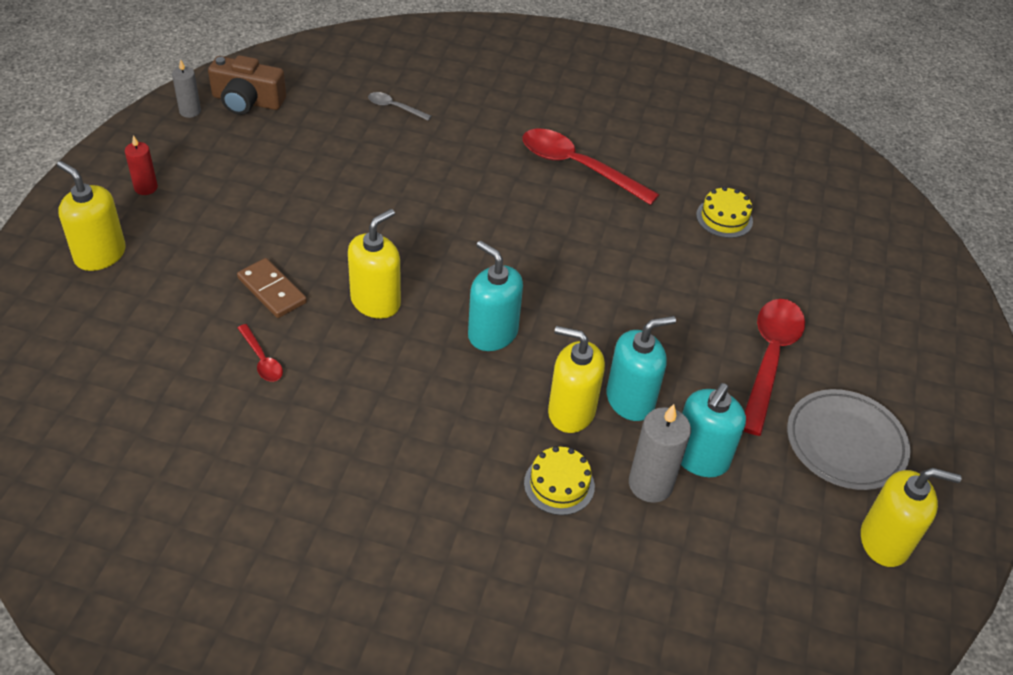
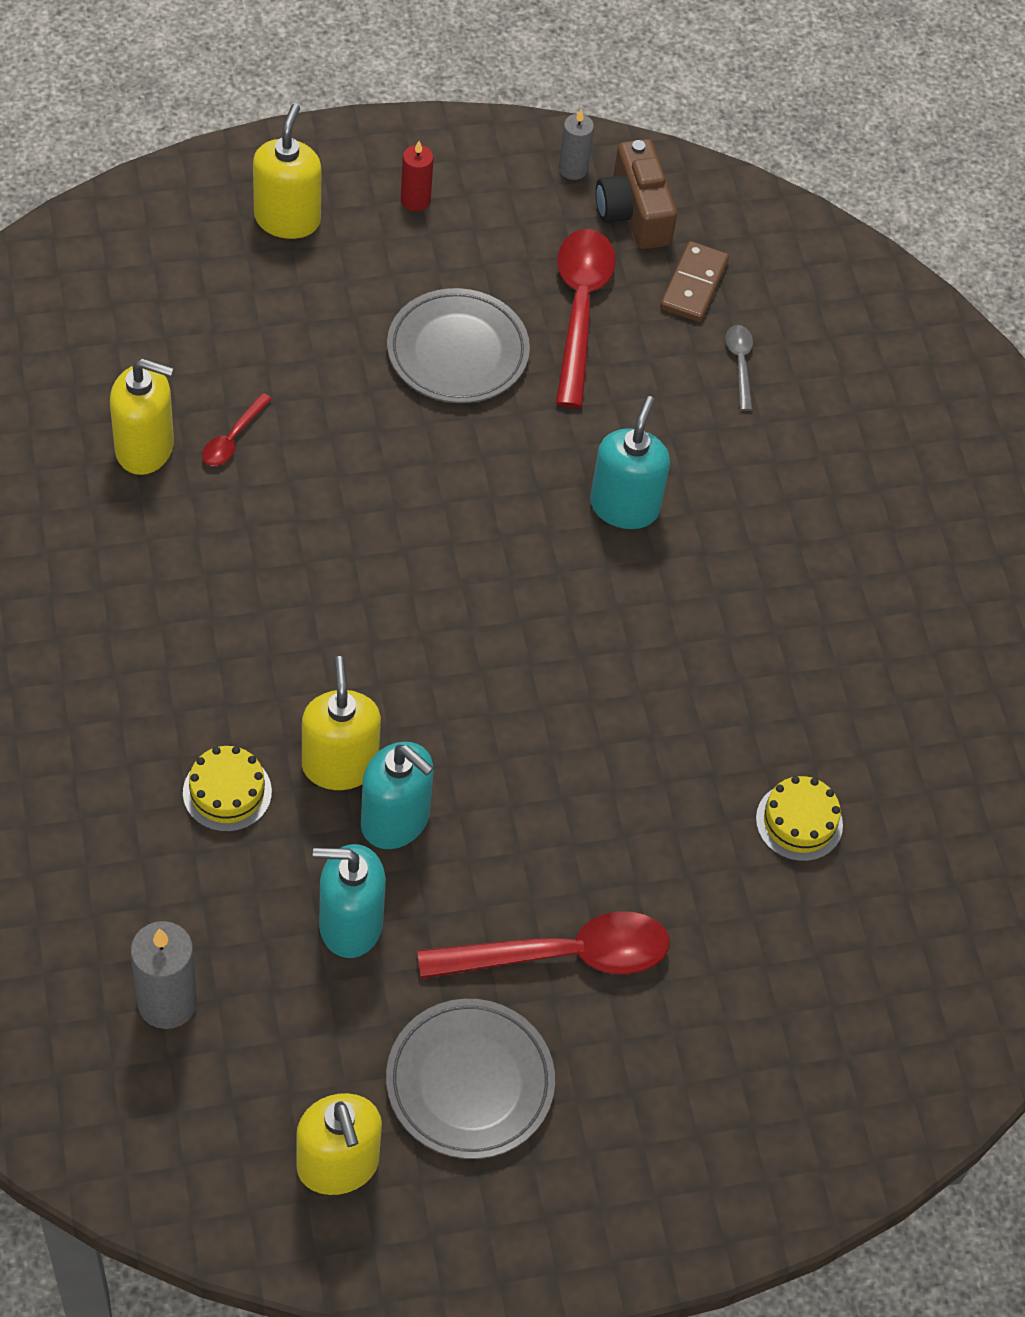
camera: 60 degrees right, 10 degrees up
brown domino [237,258,307,318] -> brown domino moved to [660,241,729,322]
yellow soap dispenser [348,209,401,319] -> yellow soap dispenser moved to [110,358,174,475]
turquoise soap dispenser [468,241,523,351] -> turquoise soap dispenser moved to [590,396,670,529]
red spoon [523,129,659,205] -> red spoon moved to [556,229,616,408]
grey candle [629,404,691,503] -> grey candle moved to [130,921,197,1029]
none -> grey plate [387,288,530,403]

